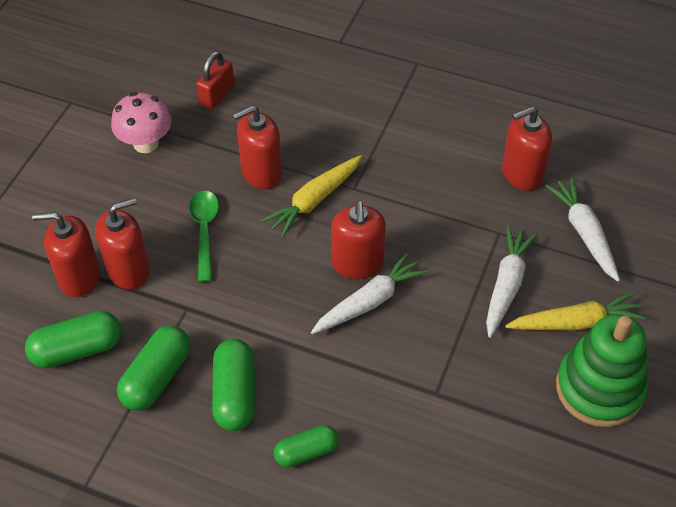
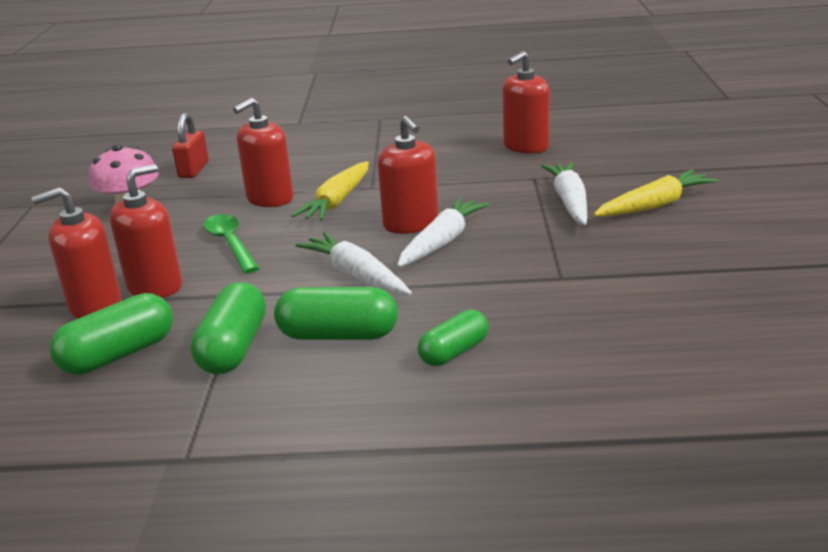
camera: 20 degrees left, 25 degrees down
green capsule [212,339,255,431] -> green capsule turned 60 degrees counterclockwise [274,287,398,340]
white carrot [545,177,620,282] -> white carrot moved to [295,232,412,295]
green stacking toy [556,314,648,427] -> none

